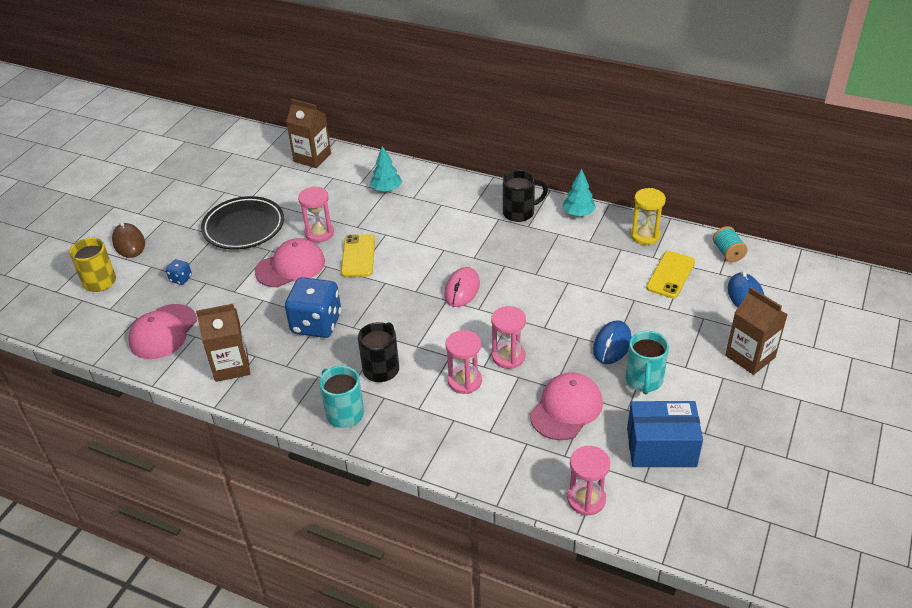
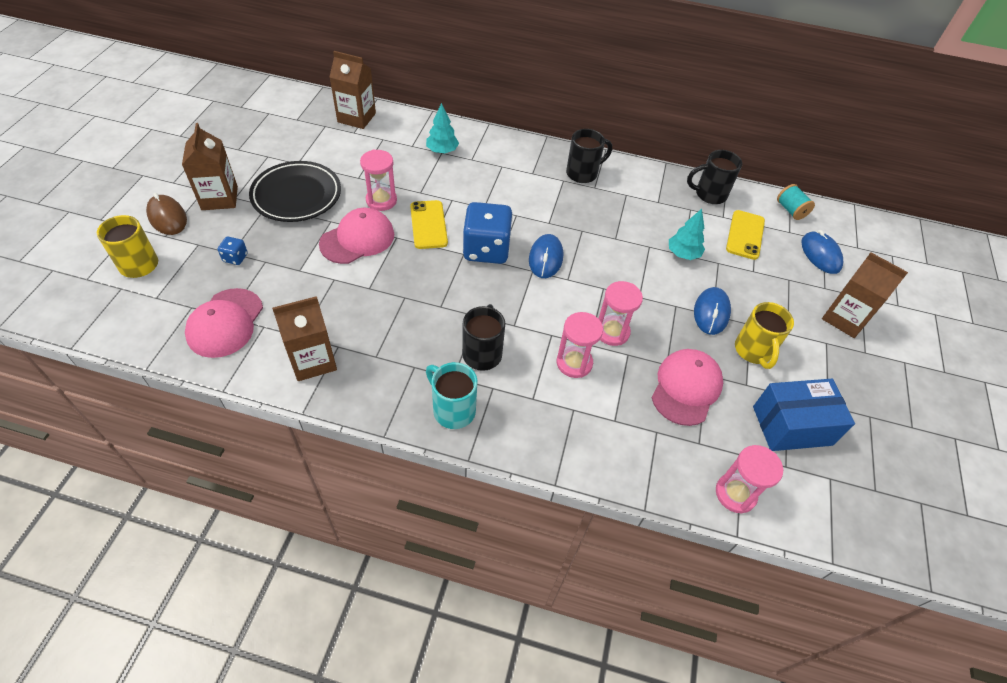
camera: 15 degrees left, 10 degrees up
blue dice [285,277,341,338] -> blue dice moved to [462,202,513,264]
pink mouse [444,267,480,307] -> blue mouse [529,234,563,278]
turquoise tree [562,169,596,216] -> turquoise tree moved to [669,209,705,260]
turquoise mug [625,331,669,394] -> yellow mug [735,302,794,369]
yellow hourglass [630,188,666,245] -> black mug [687,150,742,204]
none -> brown carton [182,123,238,210]

